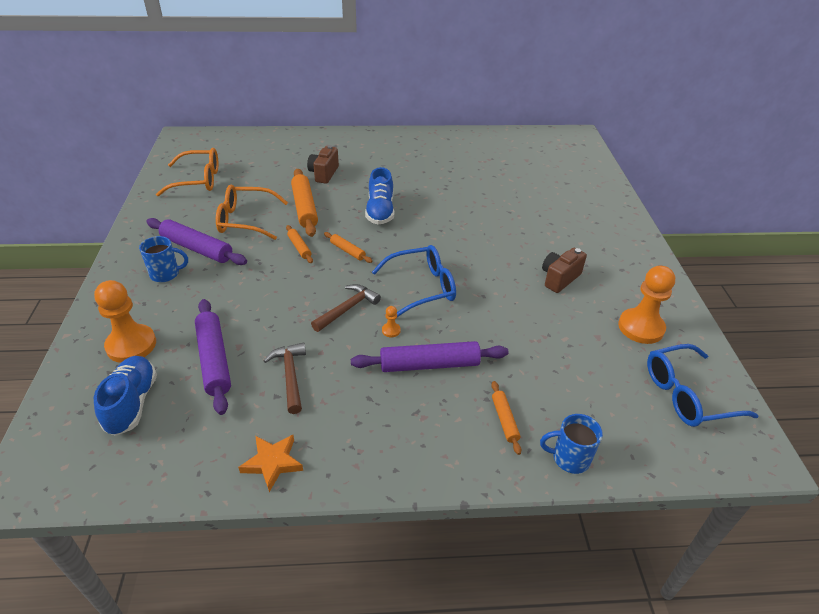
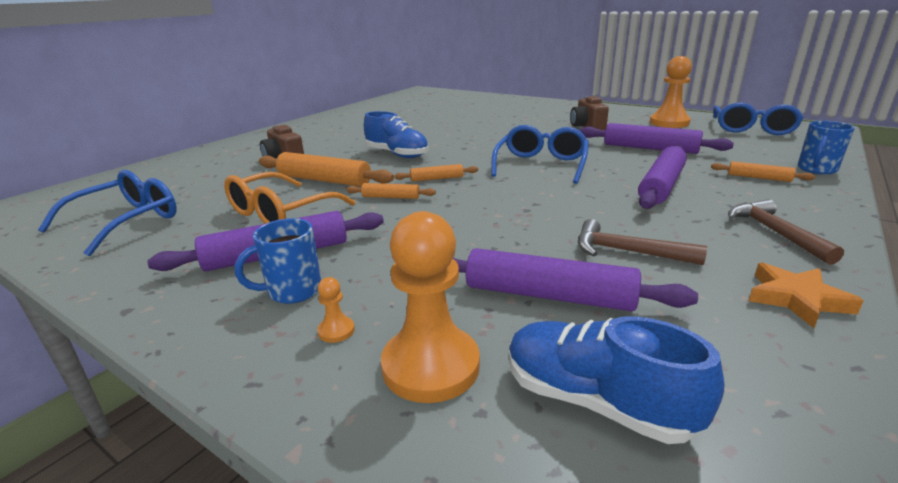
camera: 50 degrees left, 15 degrees down
blue mug [139,236,188,282] -> blue mug turned 150 degrees counterclockwise [235,218,321,304]
orange glasses [156,148,219,196] -> blue glasses [38,170,177,256]
brown hammer [311,284,381,332] -> brown hammer moved to [728,199,844,265]
orange pawn [382,306,401,337] -> orange pawn moved to [317,277,355,343]
none -> purple rolling pin [580,123,734,154]

